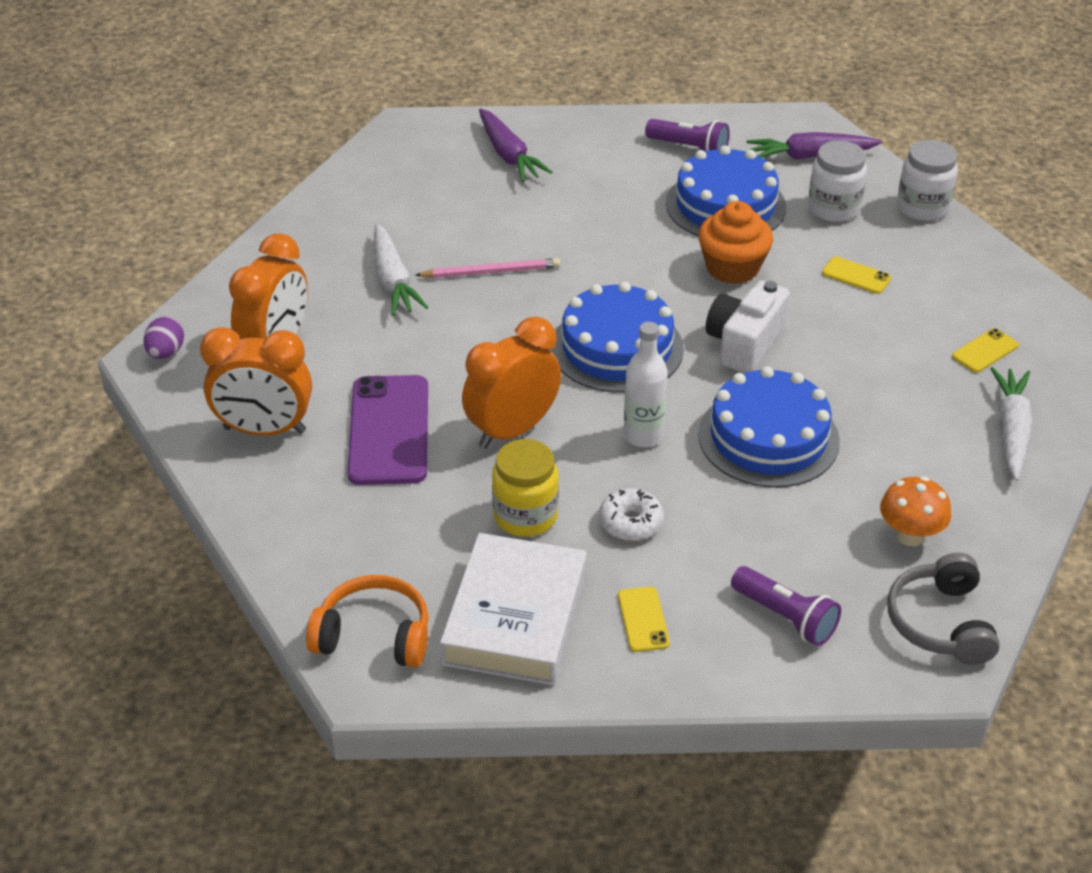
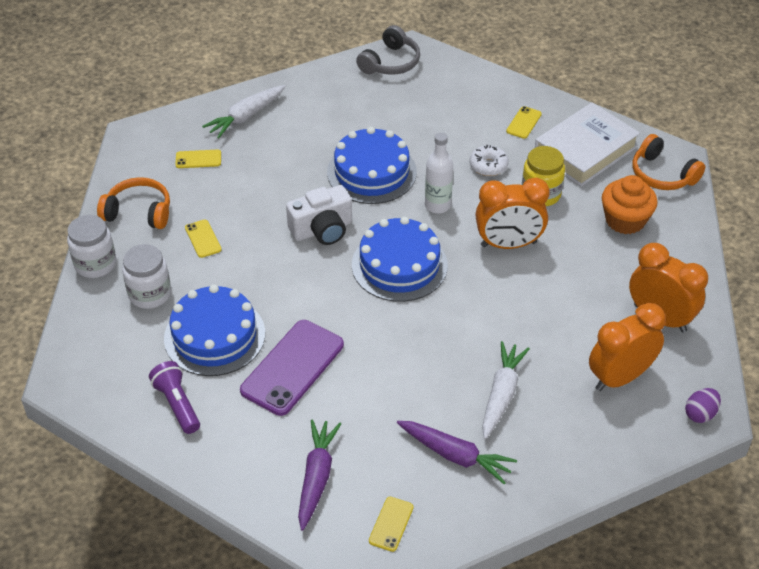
camera: 145 degrees left, 5 degrees up
purple phone [347,375,428,485] -> purple phone moved to [240,320,344,416]
pink pencil [415,258,560,278] -> none
orange cupcake [698,201,773,284] -> orange cupcake moved to [602,175,658,234]
purple flashlight [731,566,841,646] -> none
purple carrot [746,132,882,160] -> purple carrot moved to [397,421,517,484]
orange mushroom [880,476,951,546] -> none
none -> orange headphones [97,177,170,229]
none -> yellow phone [369,497,414,552]

